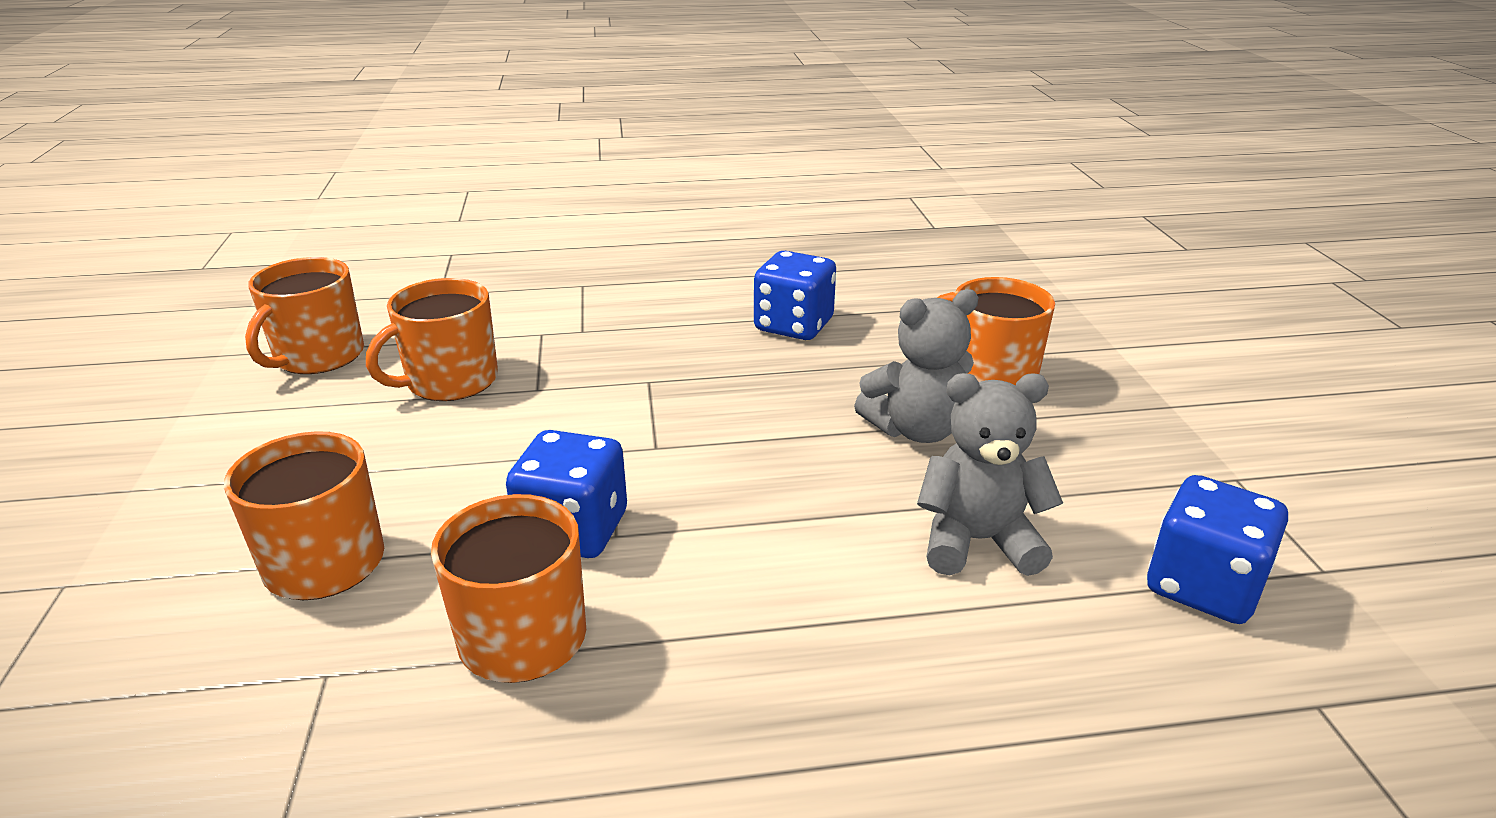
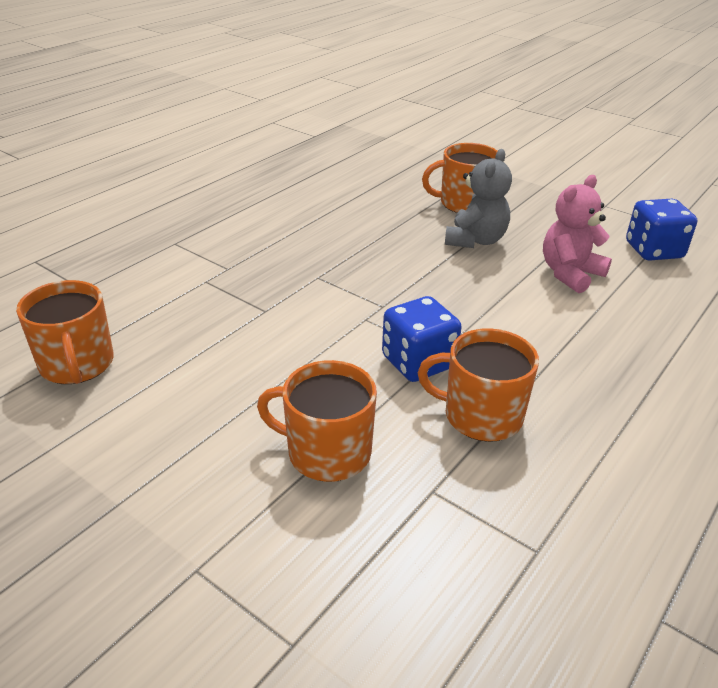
camera: 45 degrees left, 5 degrees up
orange mug [366,278,498,401] -> none
blue dice [754,251,836,340] -> none
grey teddy bear [917,373,1063,576] -> pink teddy bear [543,175,612,293]

